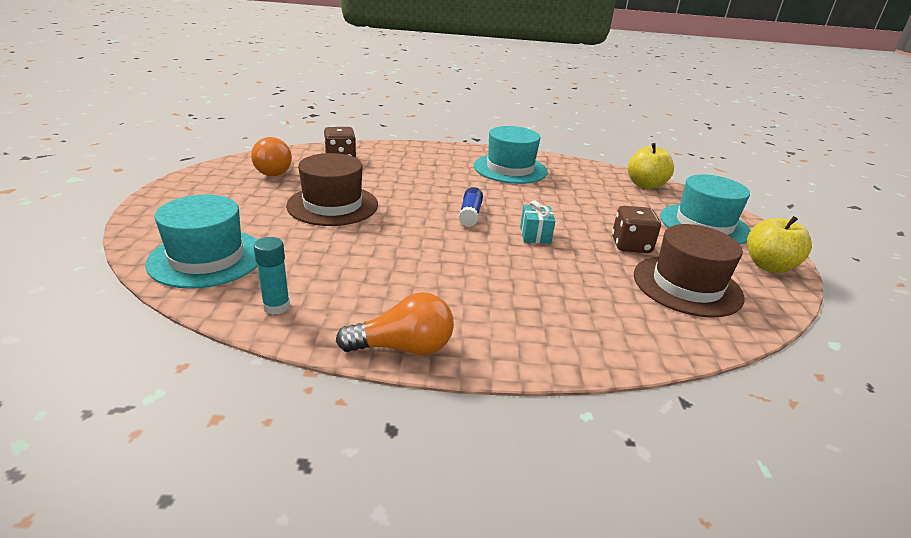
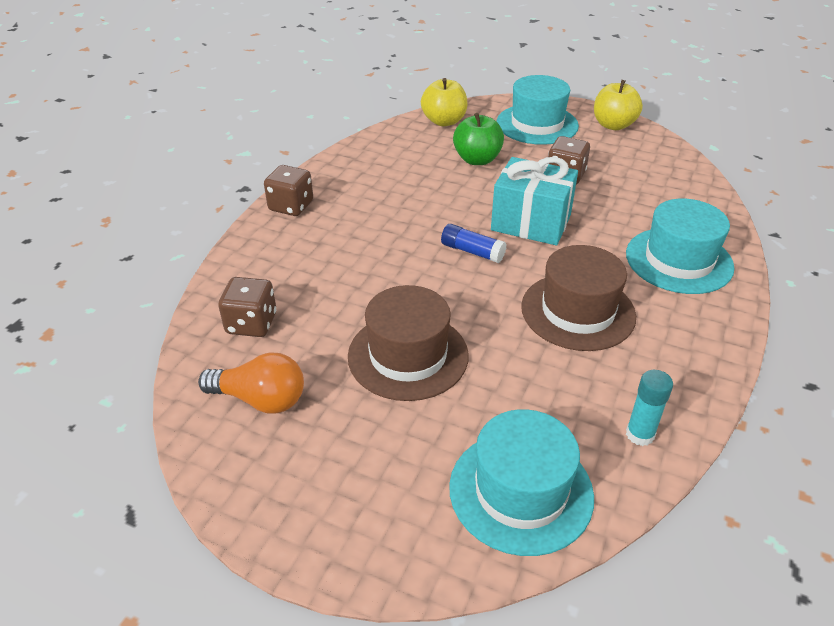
camera: 65 degrees left, 10 degrees up
orange light bulb [336,292,454,355] -> none
turquoise hat [474,126,548,184] -> turquoise hat moved to [626,199,735,294]
turquoise gift [520,200,555,244] -> turquoise gift [491,157,578,245], size x1.98
brown hat [634,224,745,318] -> brown hat moved to [521,245,636,351]
none -> brown dice [264,165,313,216]
none -> green apple [453,113,504,165]

